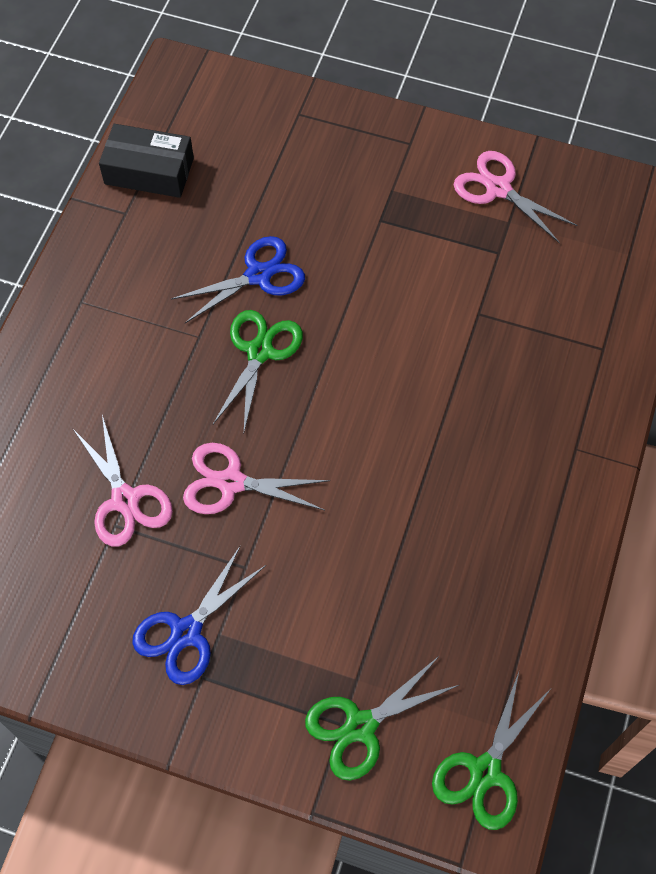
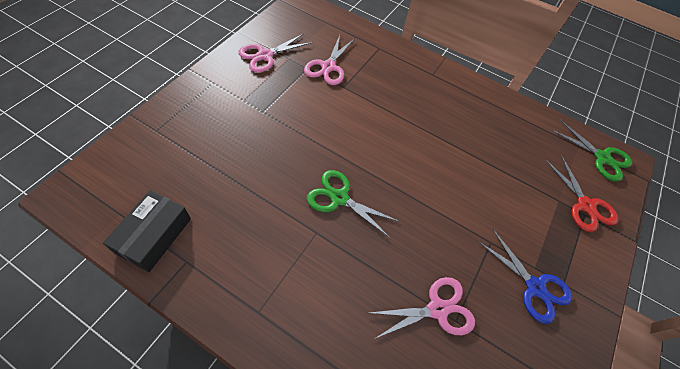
camera: 85 degrees left, 5 degrees down
blue scissors [171,236,305,323] -> none
pink scissors [183,443,330,514] -> pink scissors moved to [304,35,355,85]
green scissors [305,655,459,781] -> red scissors [545,155,618,232]

